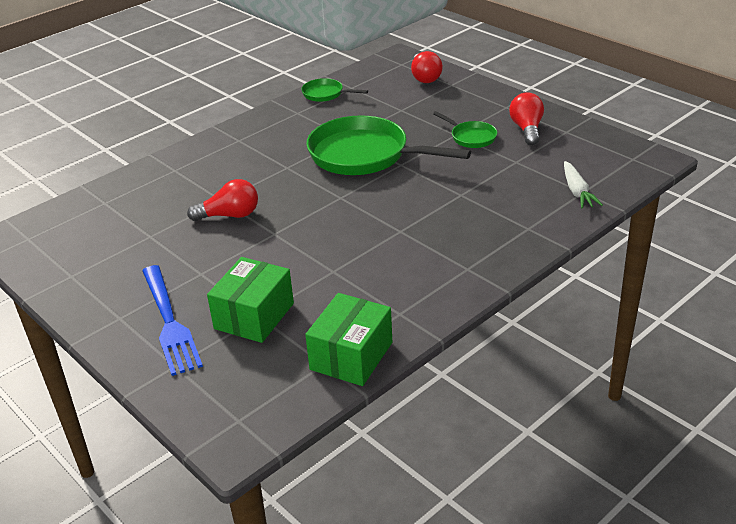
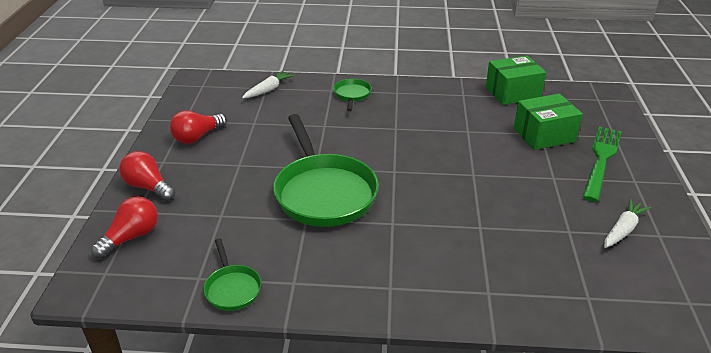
camera: 135 degrees left, 0 degrees up
blue fork [142,265,203,376] -> green fork [583,127,621,202]
red light bulb [187,179,258,221] -> red light bulb moved to [119,151,175,201]
green pan [433,111,497,148] -> green pan moved to [333,79,372,111]
none -> white carrot [604,199,651,248]

